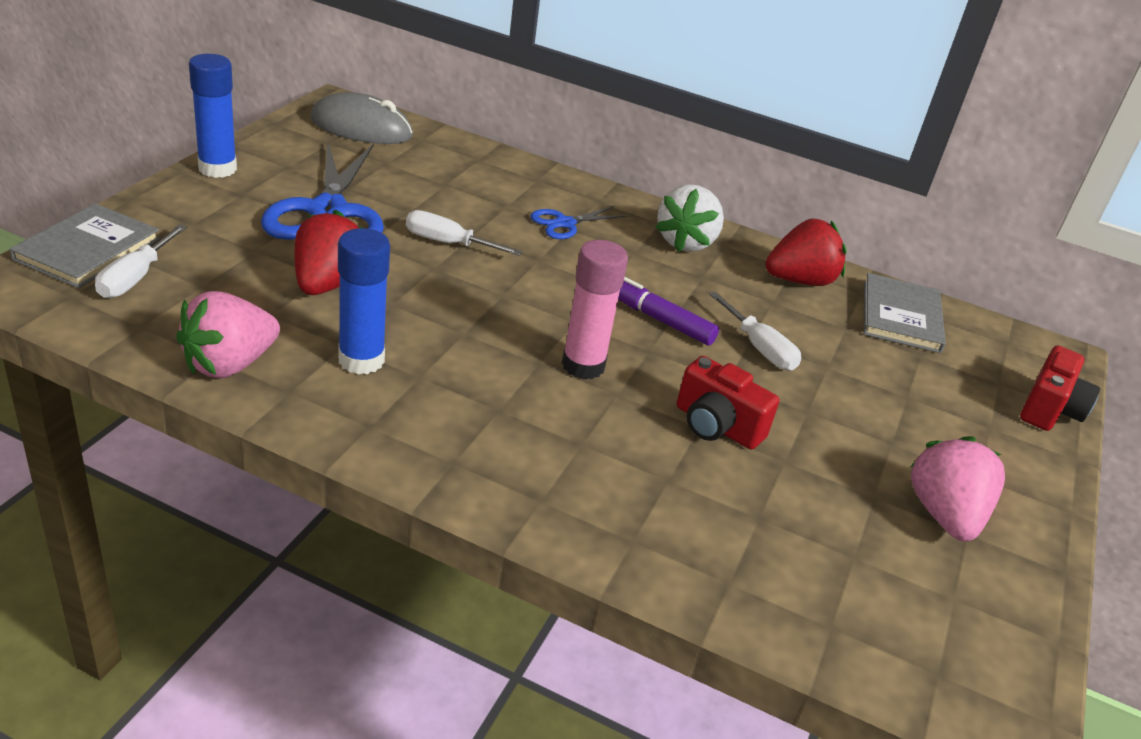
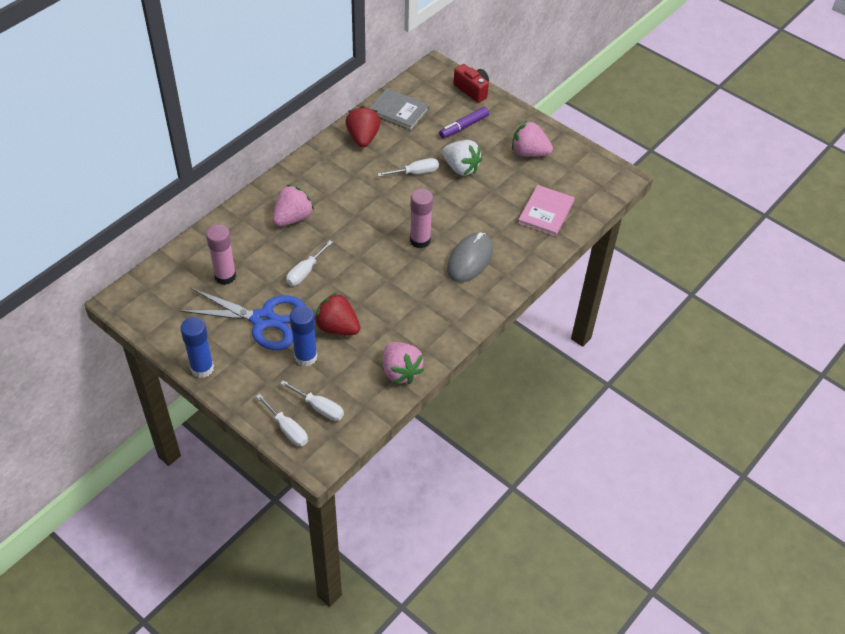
camera: 70 degrees left, 15 degrees up
grey book [9,203,160,288] -> white screwdriver [256,394,308,446]
grey mouse [310,92,413,144] -> grey mouse moved to [447,233,493,282]
blue glue stick [338,228,390,374] -> blue glue stick moved to [290,306,317,366]
blue scissors [530,206,627,239] -> pink strawberry [273,185,314,226]
purple marker [618,277,719,346] -> purple marker moved to [439,107,489,138]
white strawberry [655,184,724,252] -> white strawberry moved to [442,140,482,176]
red camera [677,356,780,450] -> none
none -> pink glue stick [206,224,236,285]
none -> pink book [518,185,575,237]

